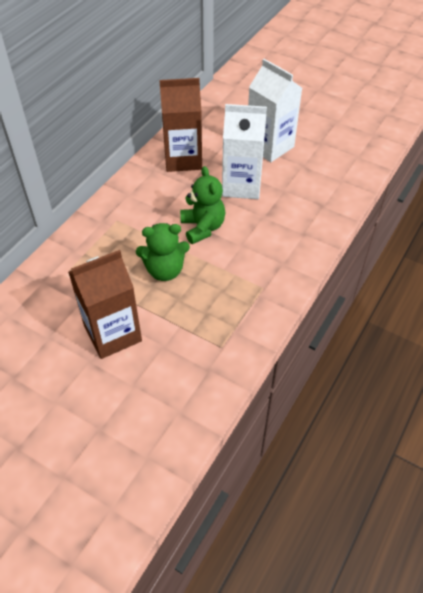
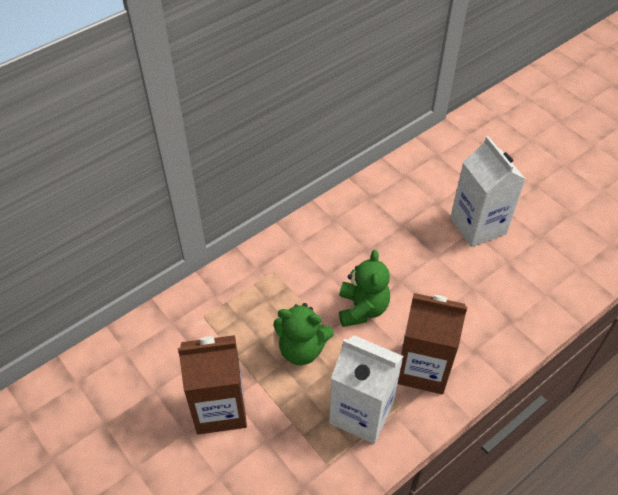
camera: 20 degrees right, 0 degrees up
brown carton [159,78,202,172] -> brown carton moved to [398,293,467,394]
white carton [222,104,267,199] -> white carton moved to [329,335,403,444]

